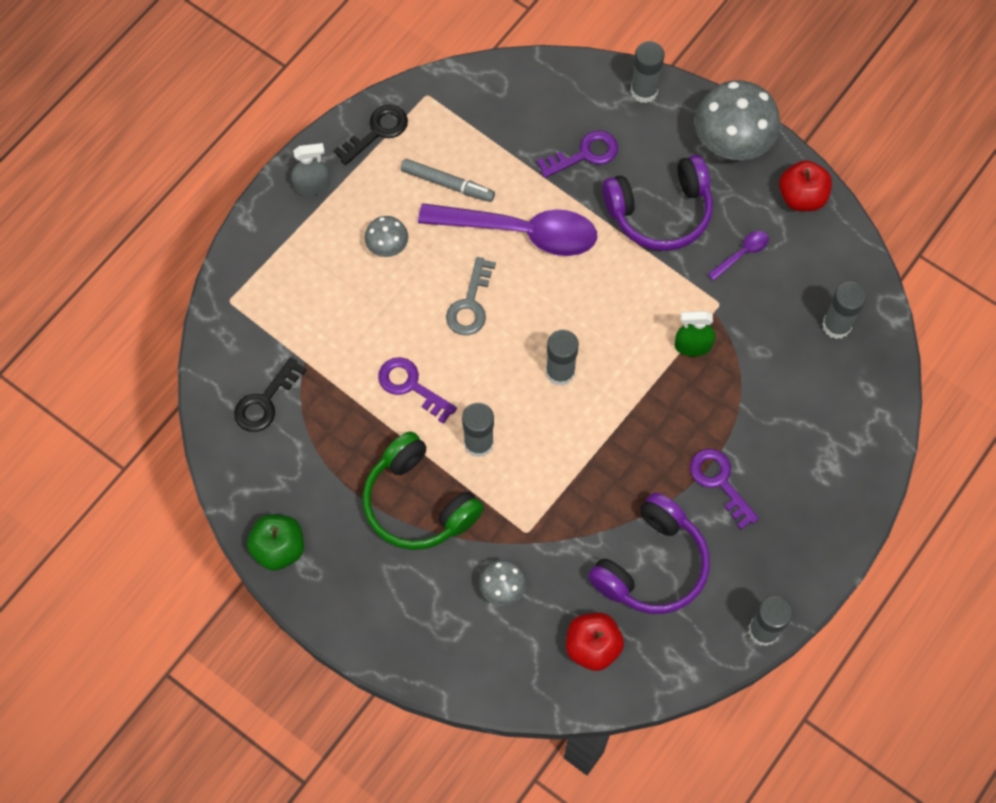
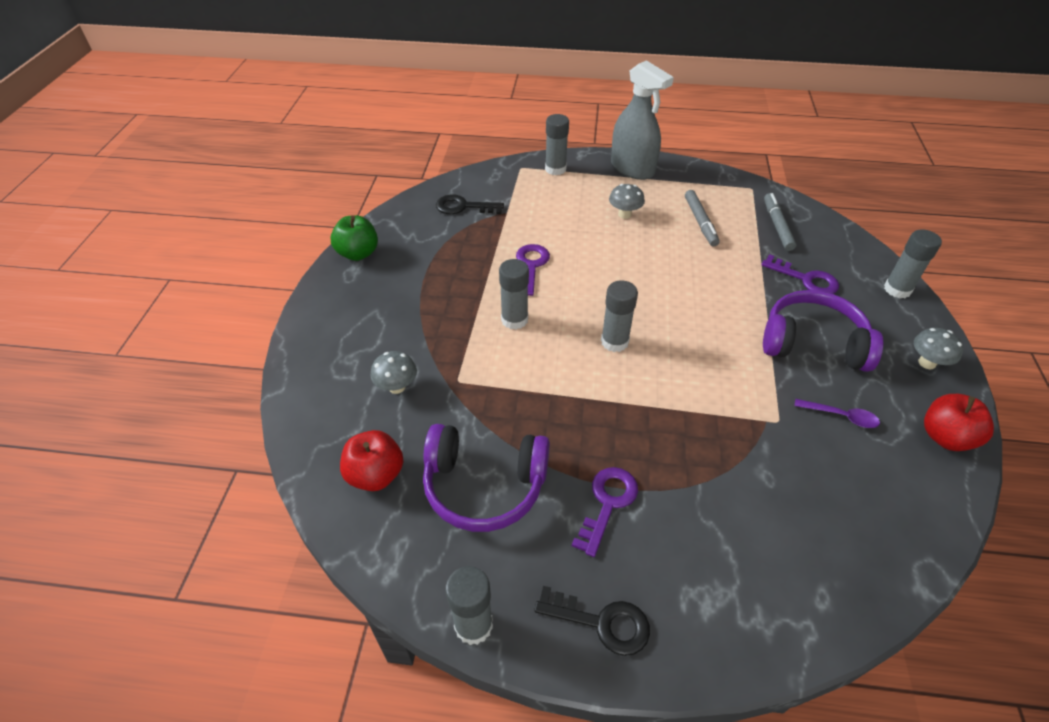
camera: 60 degrees right, 20 degrees down
grey spray bottle [291,143,330,196] -> grey spray bottle [611,60,674,180], size x1.87
black key [333,105,408,165] -> black key moved to [534,586,650,656]
green headphones [362,431,484,550] -> none
purple spoon [418,203,597,256] -> none
grey key [446,257,496,335] -> none
purple headphones [602,155,713,251] -> purple headphones turned 150 degrees clockwise [763,290,883,372]
green spray bottle [674,311,715,357] -> none
grey mushroom [695,80,780,160] -> grey mushroom [914,328,964,369], size x0.50
grey glue stick [822,282,866,339] -> grey glue stick moved to [545,114,569,175]
none -> grey marker [764,193,797,251]

